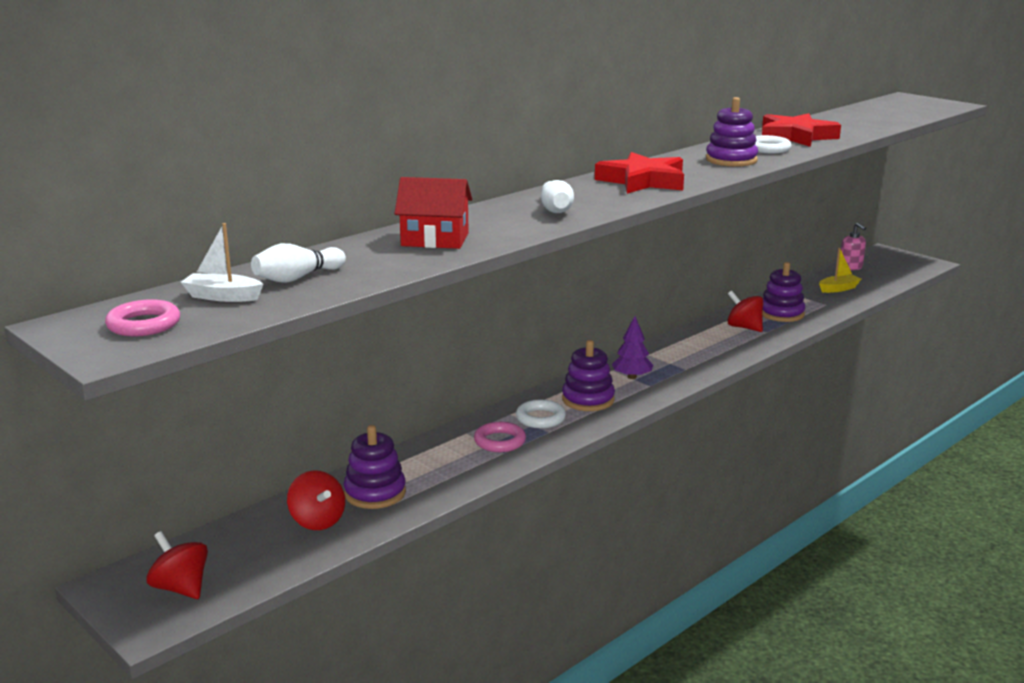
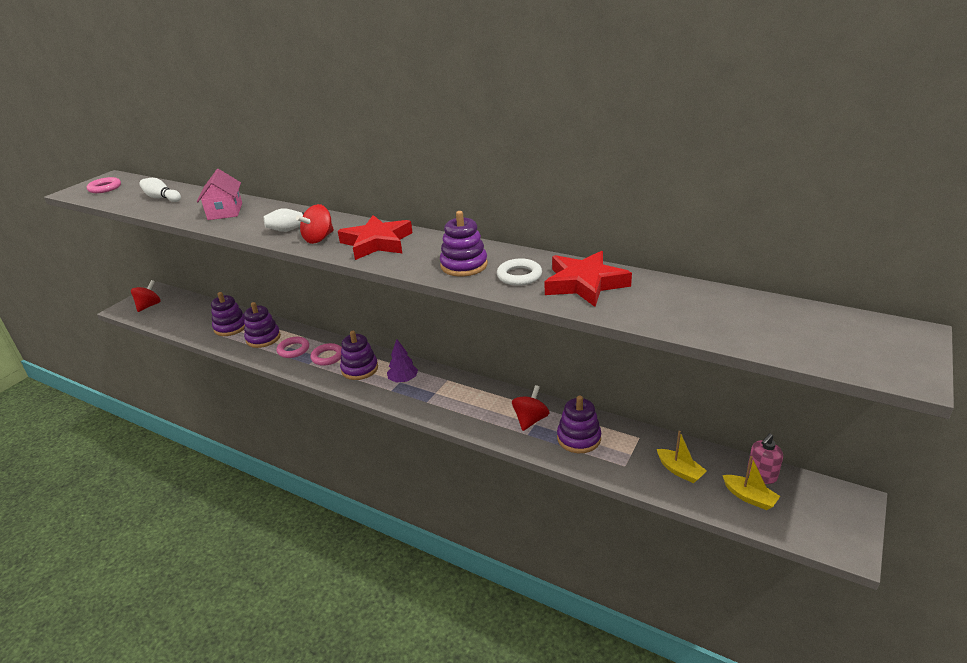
camera: 75 degrees right, 10 degrees up
white boat [181,223,263,302] -> none
red spinning top [287,470,345,530] -> red spinning top moved to [296,204,334,244]
red house [394,177,472,249] -> pink house [197,169,242,220]
white ring [516,400,566,428] -> pink ring [310,343,342,366]
none -> purple stacking toy [244,302,281,348]
none -> yellow boat [722,456,780,510]

